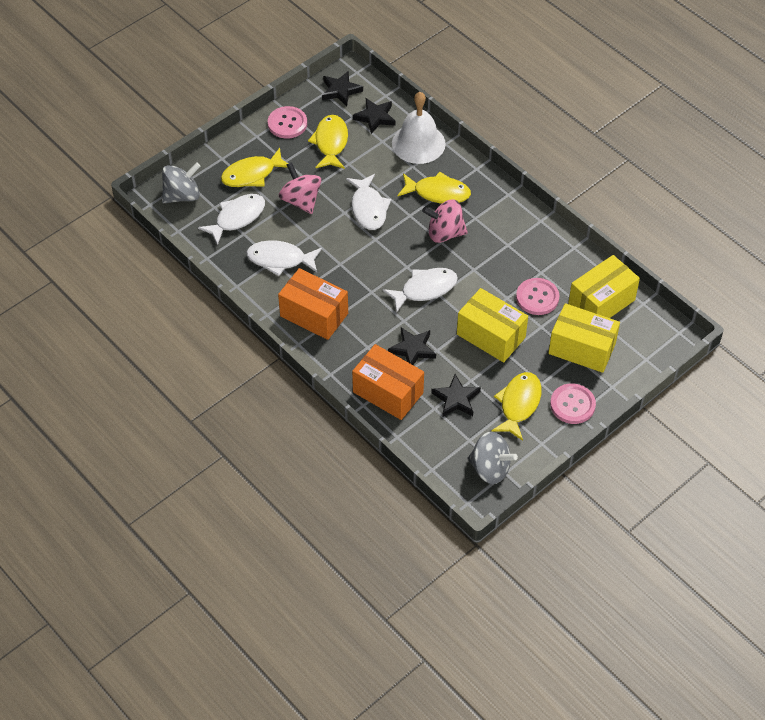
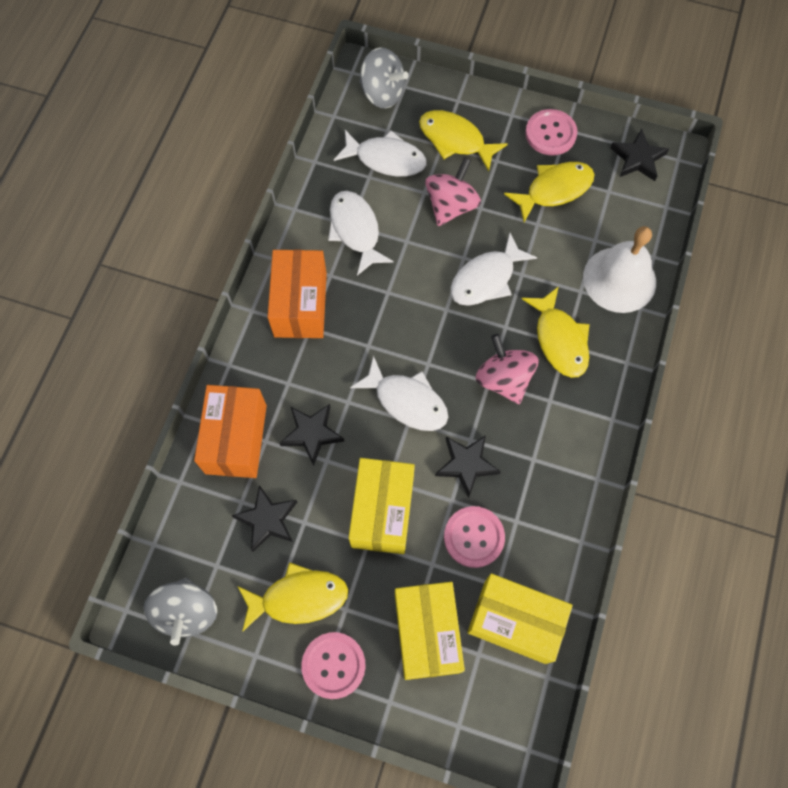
camera: 60 degrees right, 15 degrees up
black star [353,98,396,134] -> black star moved to [435,435,501,498]

